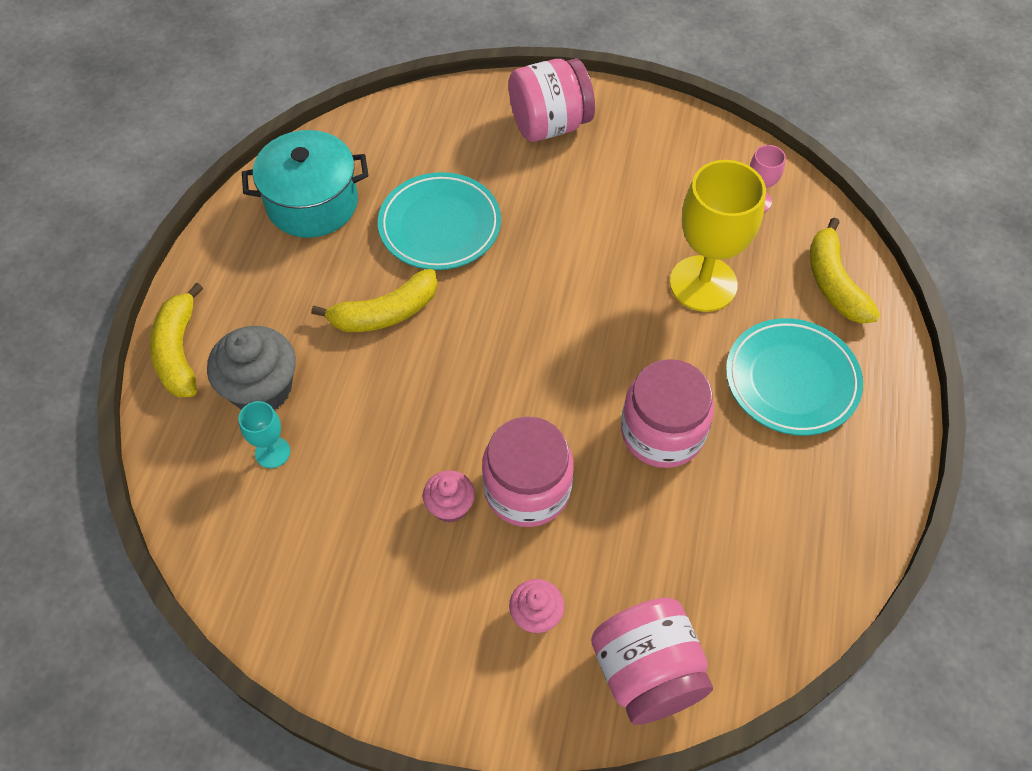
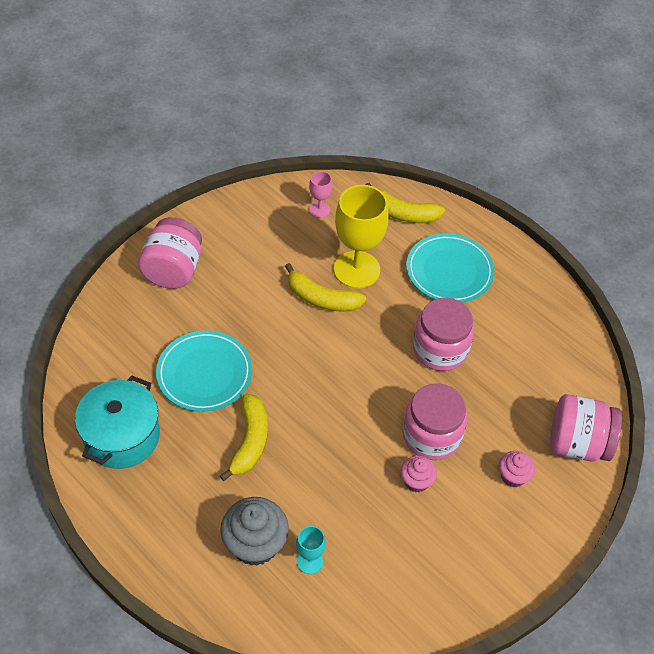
camera: 60 degrees left, 5 degrees down
yellow banana [150,283,203,398] -> yellow banana moved to [285,263,366,312]

